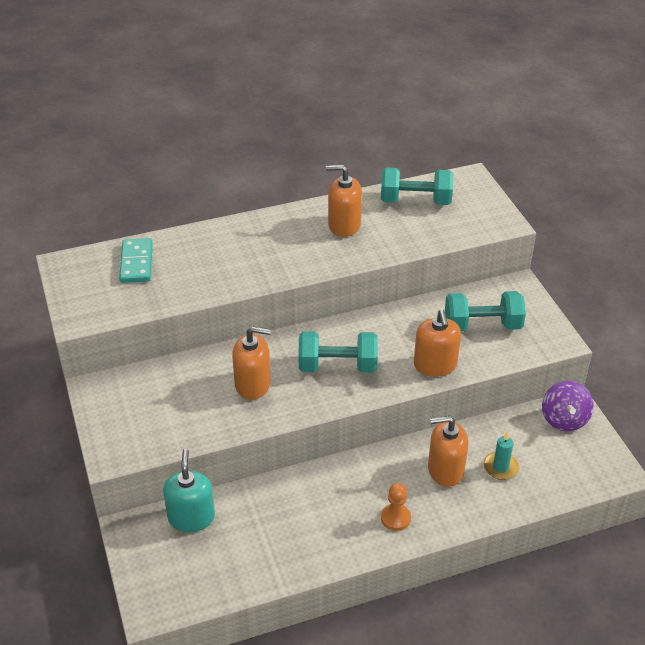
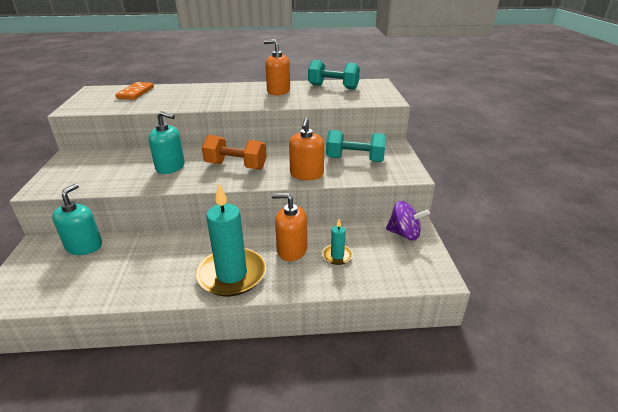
camera: 15 degrees right, 10 degrees down
turquoise domino [119,238,153,283] -> orange domino [115,82,154,100]
orange soap dispenser [232,326,271,400] -> turquoise soap dispenser [148,111,185,174]
turquoise dumbbell [298,331,378,373] -> orange dumbbell [202,135,267,170]
orange pawn [381,483,411,531] -> turquoise candle [196,184,266,296]
purple spinning top [542,381,594,431] -> purple spinning top turned 90 degrees counterclockwise [386,201,430,240]

